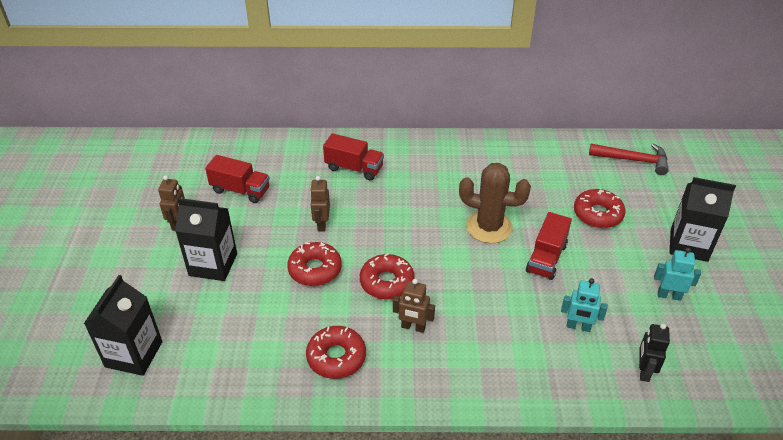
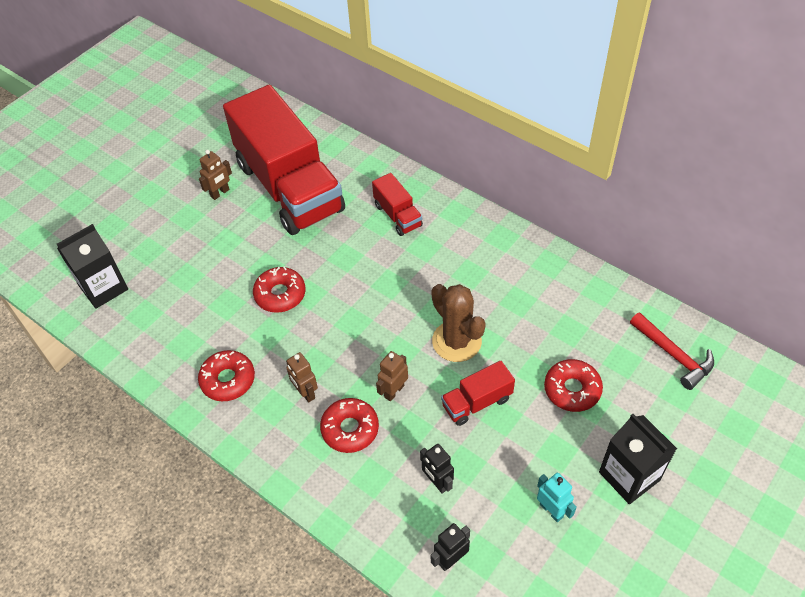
camera: 40 degrees right, 10 degrees up
black carton [175,198,237,281] -> none
red truck [205,155,270,203] -> red truck [223,85,345,235], size x2.43
brown robot [310,176,330,231] -> brown robot moved to [376,351,408,401]
red donut [360,253,414,299] -> red donut moved to [320,398,379,453]
turquoise robot [561,278,608,332] -> black robot [420,444,454,494]

